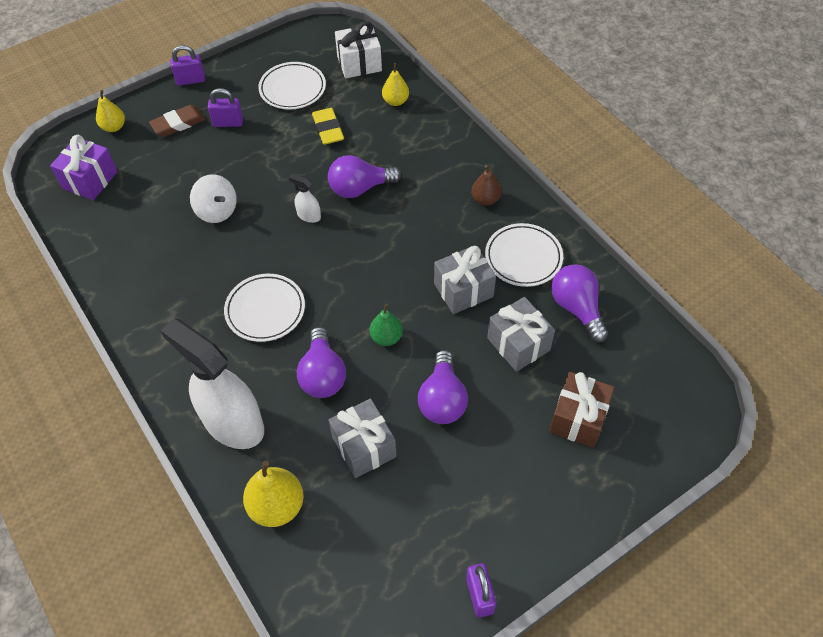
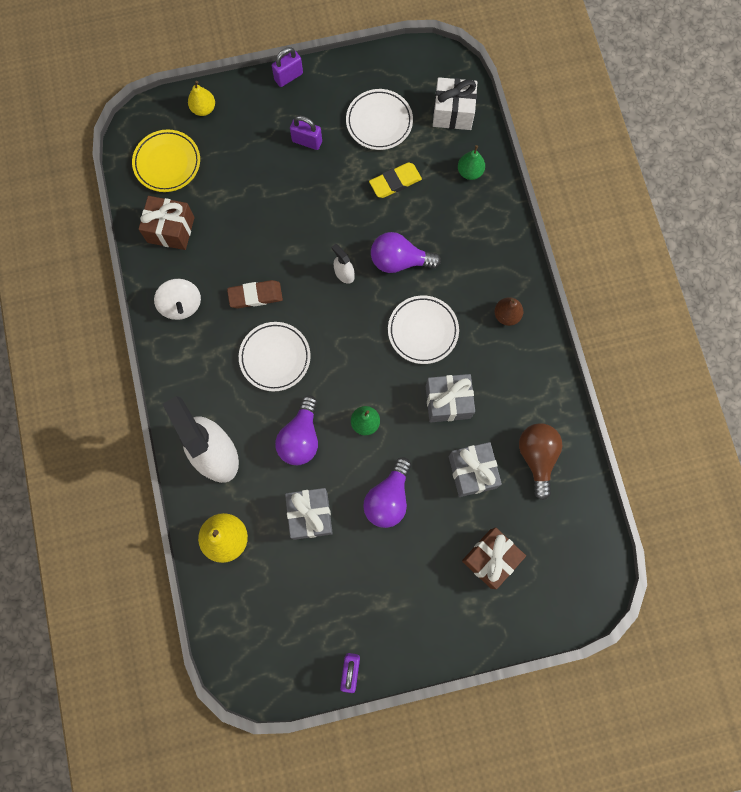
camera: 20 degrees right, 20 degrees up
purple gift [50,134,118,200] -> yellow plate [132,129,200,192]
brown eraser [149,105,206,137] -> brown eraser moved to [227,280,283,308]
purple padlock [170,45,205,86] -> purple padlock turned 45 degrees counterclockwise [272,47,303,87]
white spinning top [190,174,237,223] -> white spinning top moved to [154,279,201,320]
yellow eraser [312,108,344,145] -> yellow eraser turned 60 degrees clockwise [369,163,422,198]
yellow pear [382,63,409,106] -> green pear [458,145,485,180]
white plate [485,223,563,287] -> white plate moved to [388,295,459,364]
purple light bulb [551,264,608,342] -> brown light bulb [519,423,562,500]
none -> brown gift [139,196,194,250]

